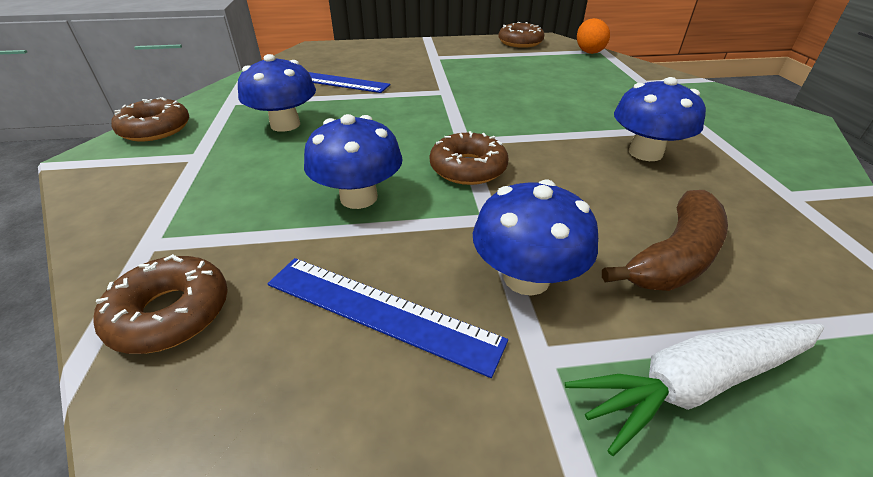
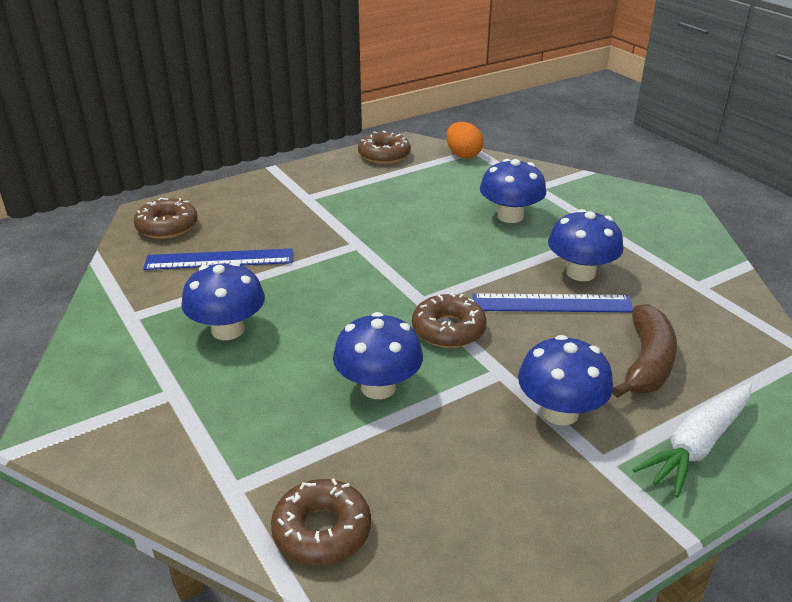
camera: 25 degrees left, 5 degrees down
brown donut [111,97,189,141] -> brown donut moved to [134,198,198,239]
blue ruler [267,258,508,378] -> blue ruler moved to [473,293,633,313]
none -> blue mushroom [480,159,546,223]

